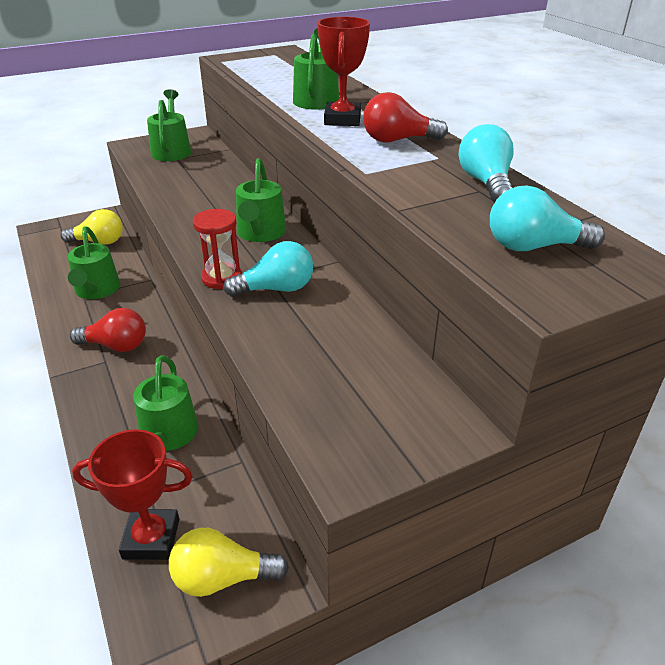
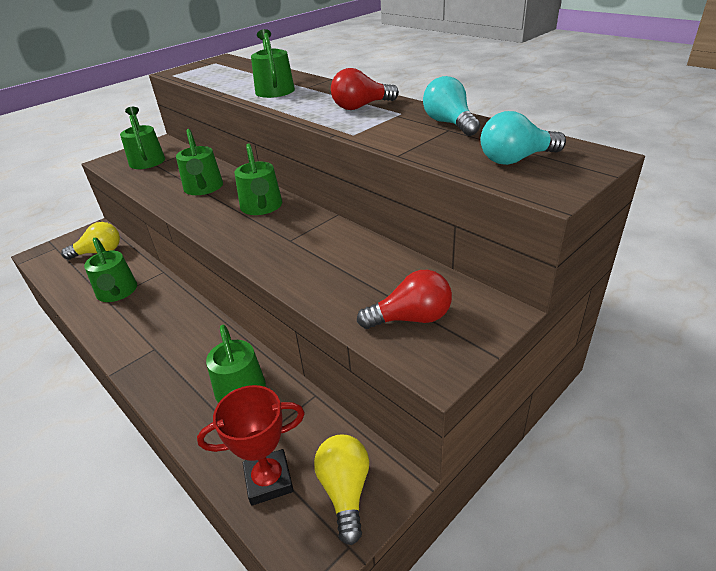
camera: 15 degrees left, 0 degrees up
red light bulb [70,308,146,352] -> red light bulb moved to [357,270,452,329]
yellow light bulb [169,528,289,597] -> yellow light bulb turned 105 degrees clockwise [314,435,369,545]
red hourglass [193,209,242,289] -> none
turquoise light bulb [223,241,313,297] -> none
red trophy [318,17,370,126] -> none
none -> green watering can [176,129,223,195]

